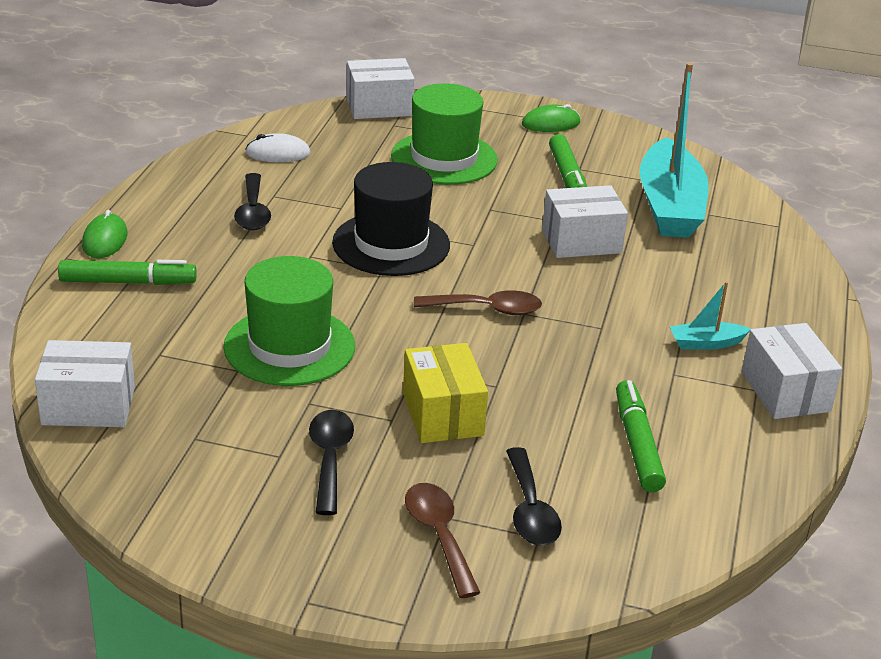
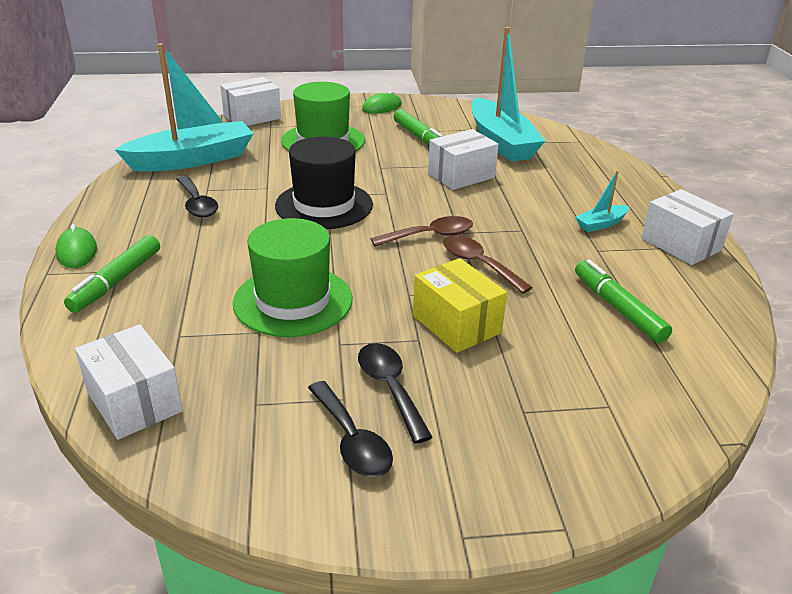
camera: 20 degrees left, 0 degrees up
white box [35,340,135,427] -> white box turned 75 degrees clockwise [75,324,183,440]
green marker [58,260,197,285] -> green marker turned 135 degrees clockwise [64,235,160,313]
white mouse [245,133,311,162] -> turquoise boat [115,43,254,172]
brown spoon [405,483,480,598] -> brown spoon moved to [443,235,533,294]
black spoon [506,447,562,546] -> black spoon moved to [308,381,393,477]

